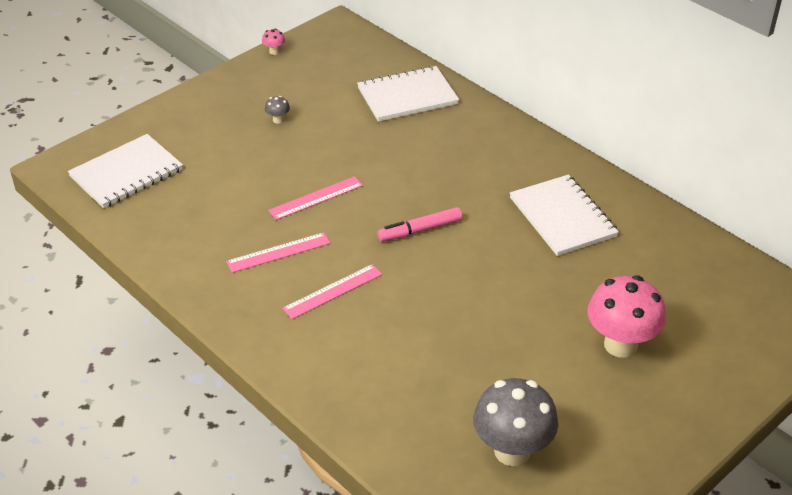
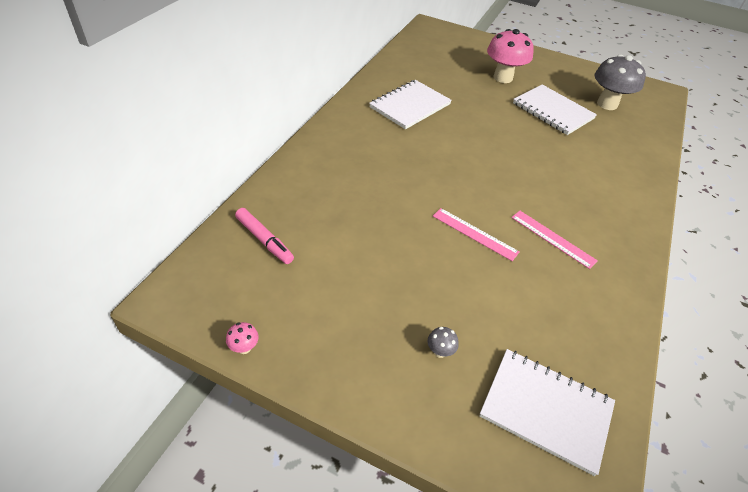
camera: 115 degrees left, 5 degrees up
grey mushroom [265,96,290,124] -> grey mushroom moved to [428,327,459,358]
pink ruler [282,264,382,319] -> none
white notebook [357,66,459,122] -> white notebook moved to [513,85,597,135]
pink marker [377,207,462,242] -> pink marker moved to [235,208,294,264]

